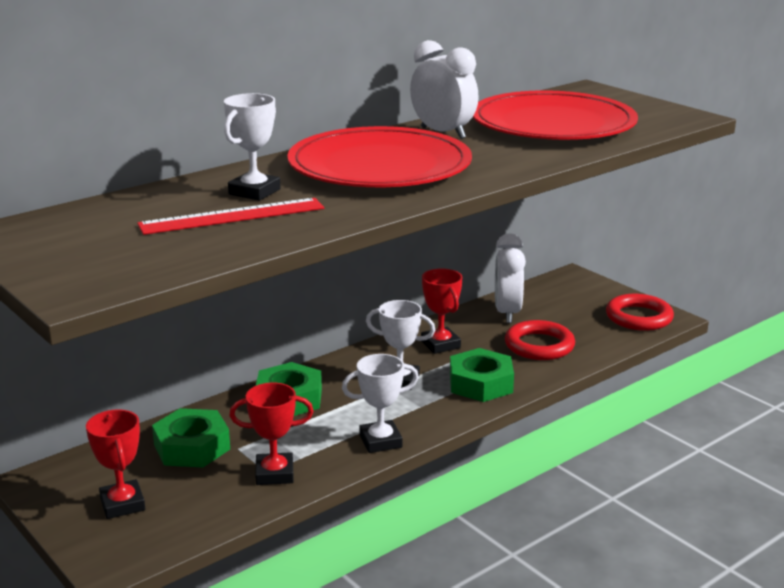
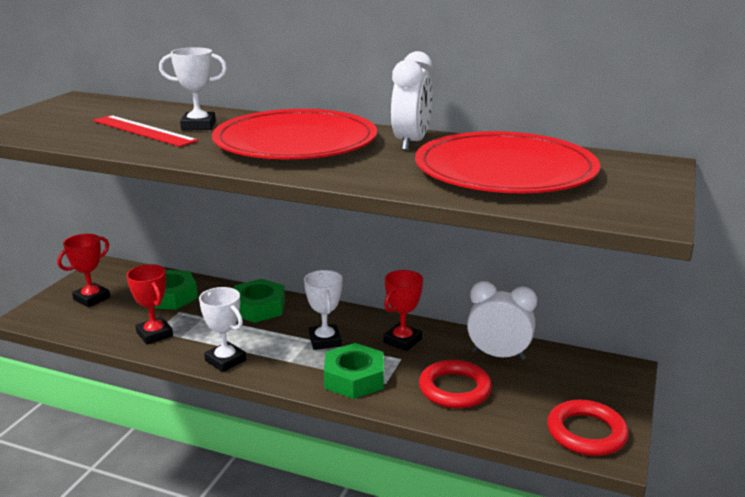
camera: 60 degrees right, 0 degrees up
white clock [495,233,526,323] -> white clock turned 45 degrees clockwise [467,281,537,360]

